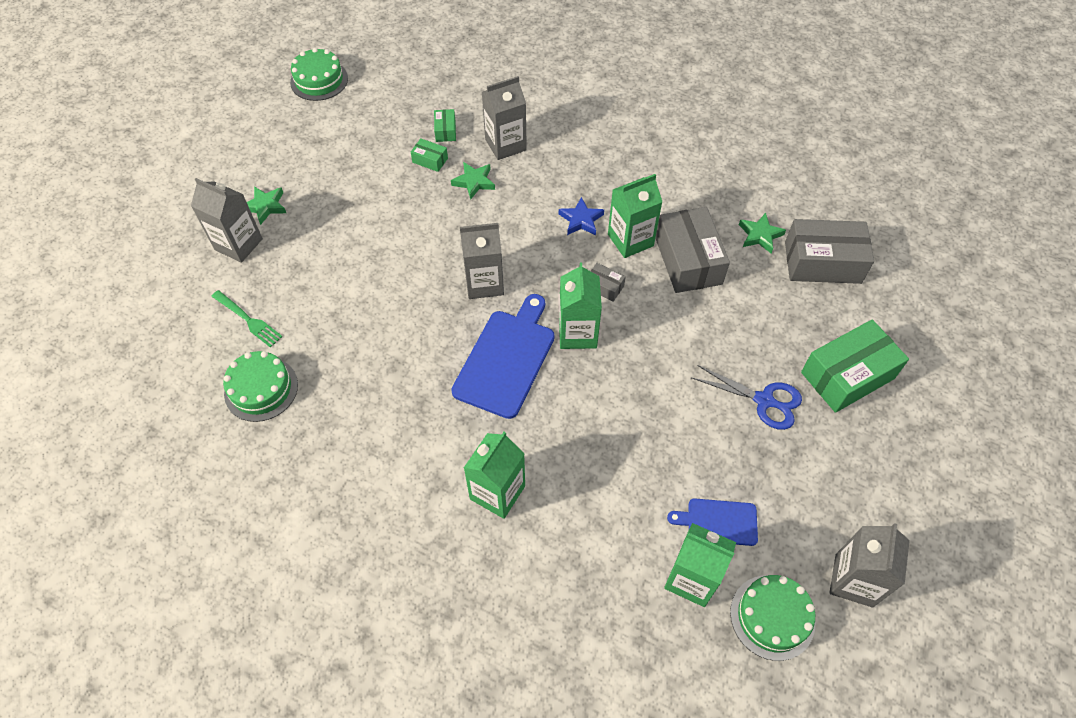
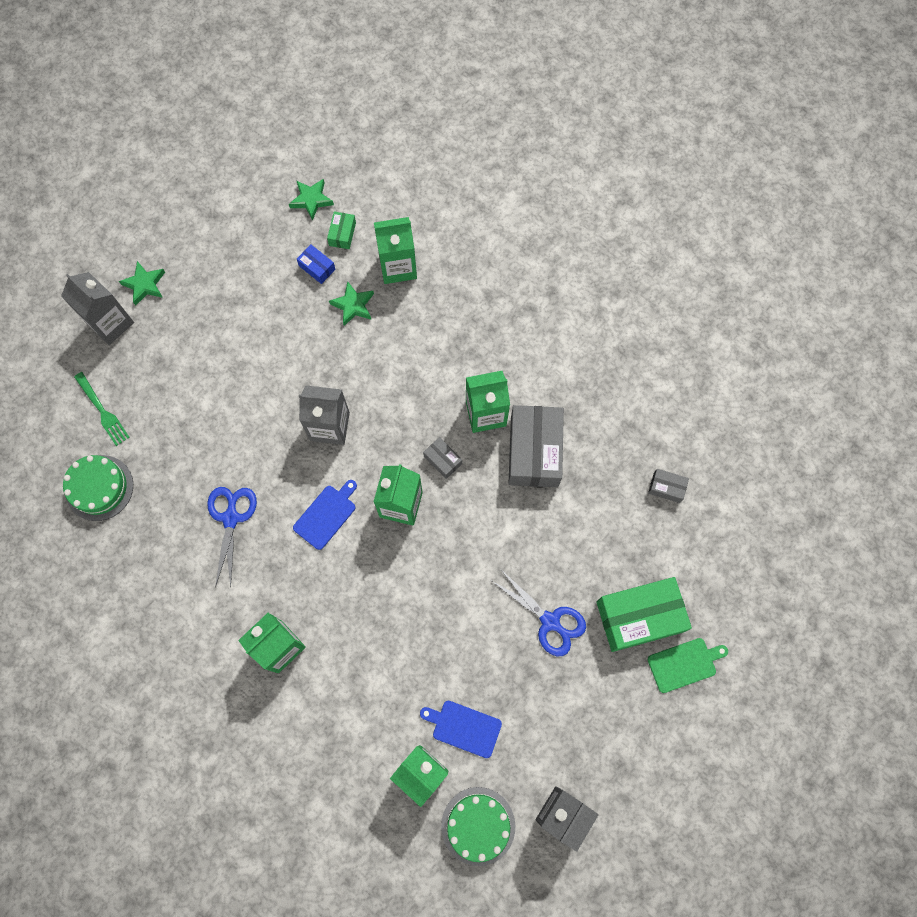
camera: 15 degrees right, 15 degrees up
green cake [290,48,348,101] -> none
green box [411,138,448,172] -> blue box [297,245,336,284]
blue cutting board [451,294,555,419] -> blue cutting board [293,480,357,550], size x0.56
grey carton [482,76,527,160] -> green carton [374,217,417,284]
blue star [559,197,604,236] -> none
green star [739,213,786,253] -> green star moved to [289,179,334,221]
grey box [785,219,874,284] -> grey box [648,469,689,503], size x0.45
none -> blue scissors [207,487,257,588]
none -> green cutting board [648,638,728,693]

